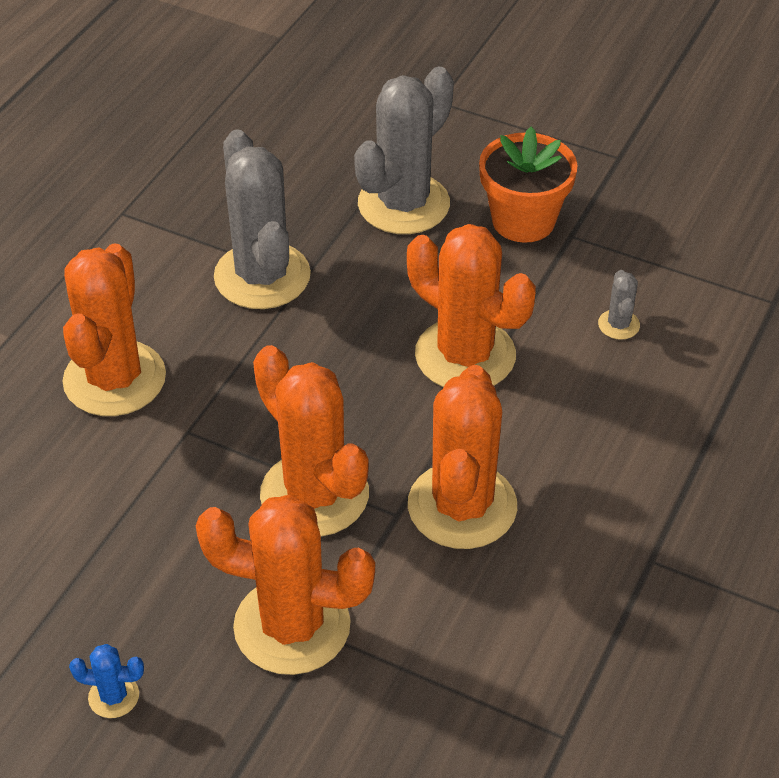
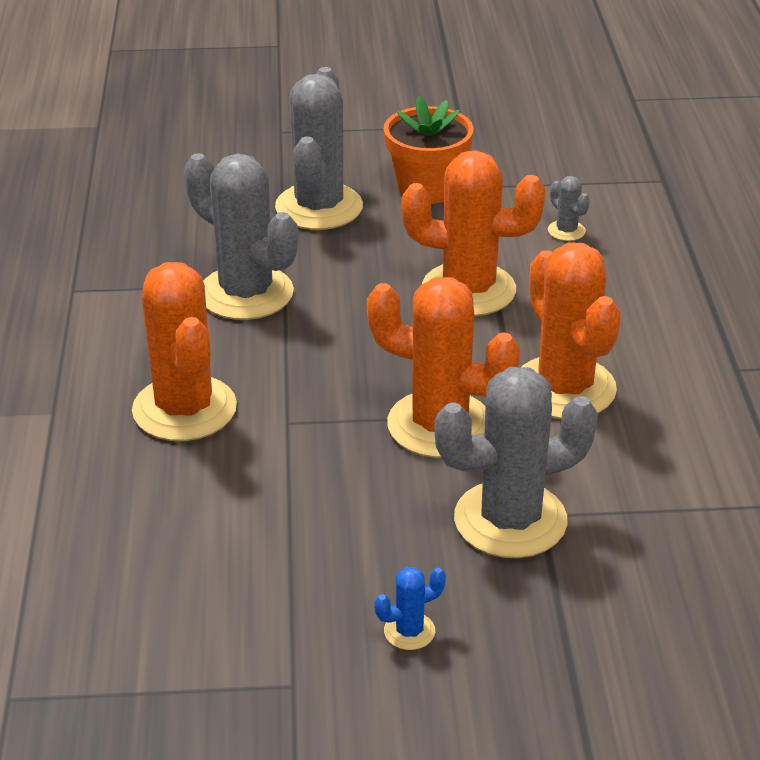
camera: 30 degrees left, 10 degrees down
orange cactus [196,495,375,675] -> grey cactus [434,367,598,558]

